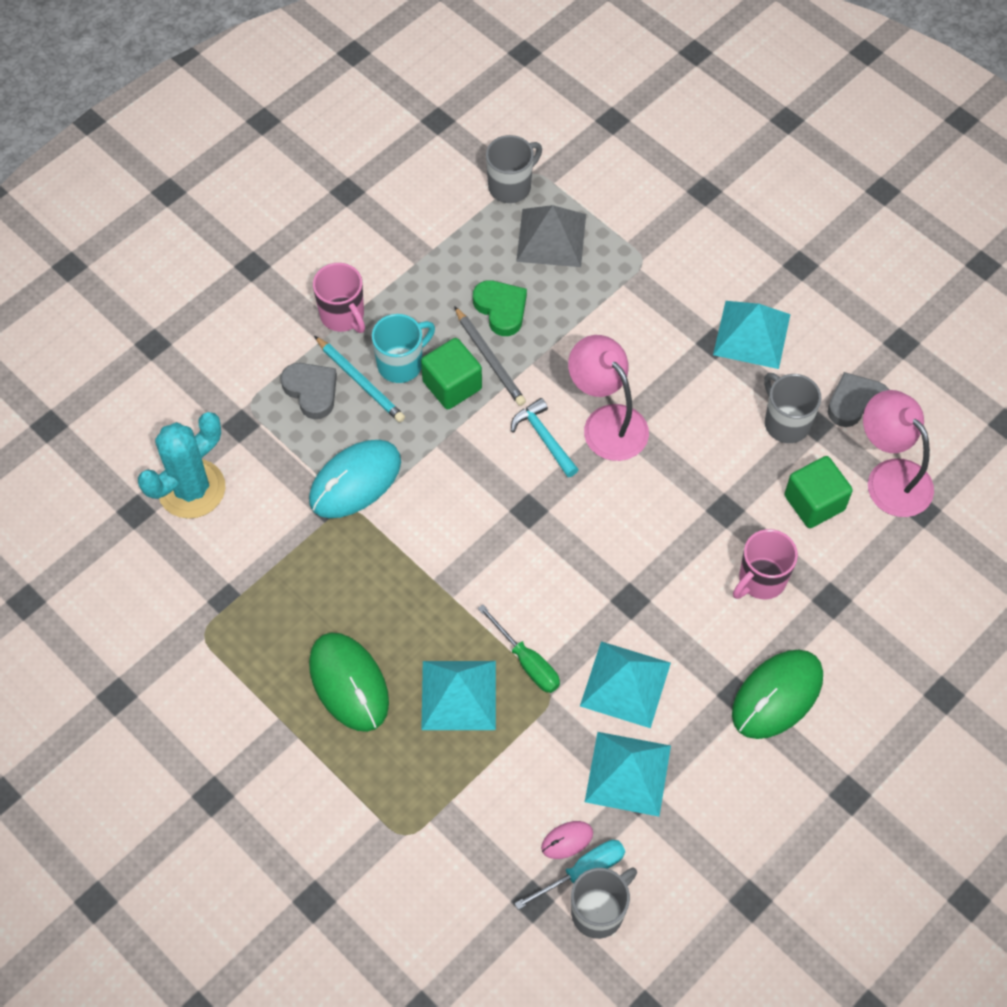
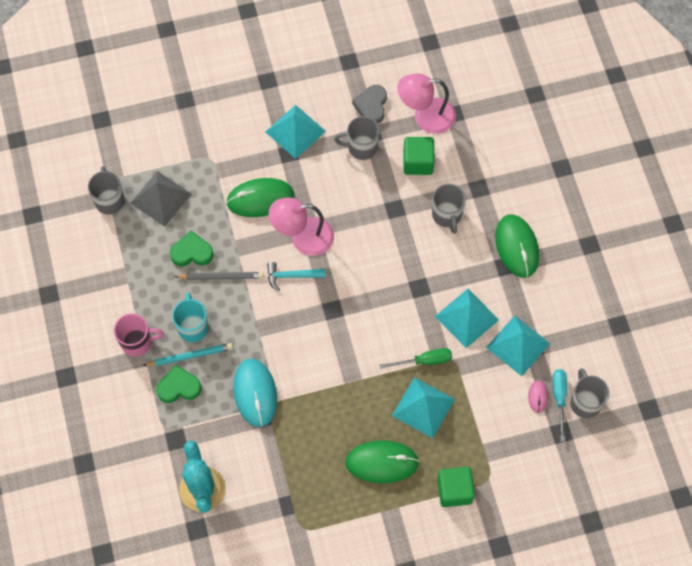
camera: 60 degrees left, 5 degrees up
grey heart [281,363,337,419] -> green heart [156,365,202,403]
green cube [421,338,482,409] -> green cube moved to [437,467,475,507]
pink mug [733,529,798,599] -> grey mug [432,184,466,234]
none -> green mouse [226,178,294,217]

